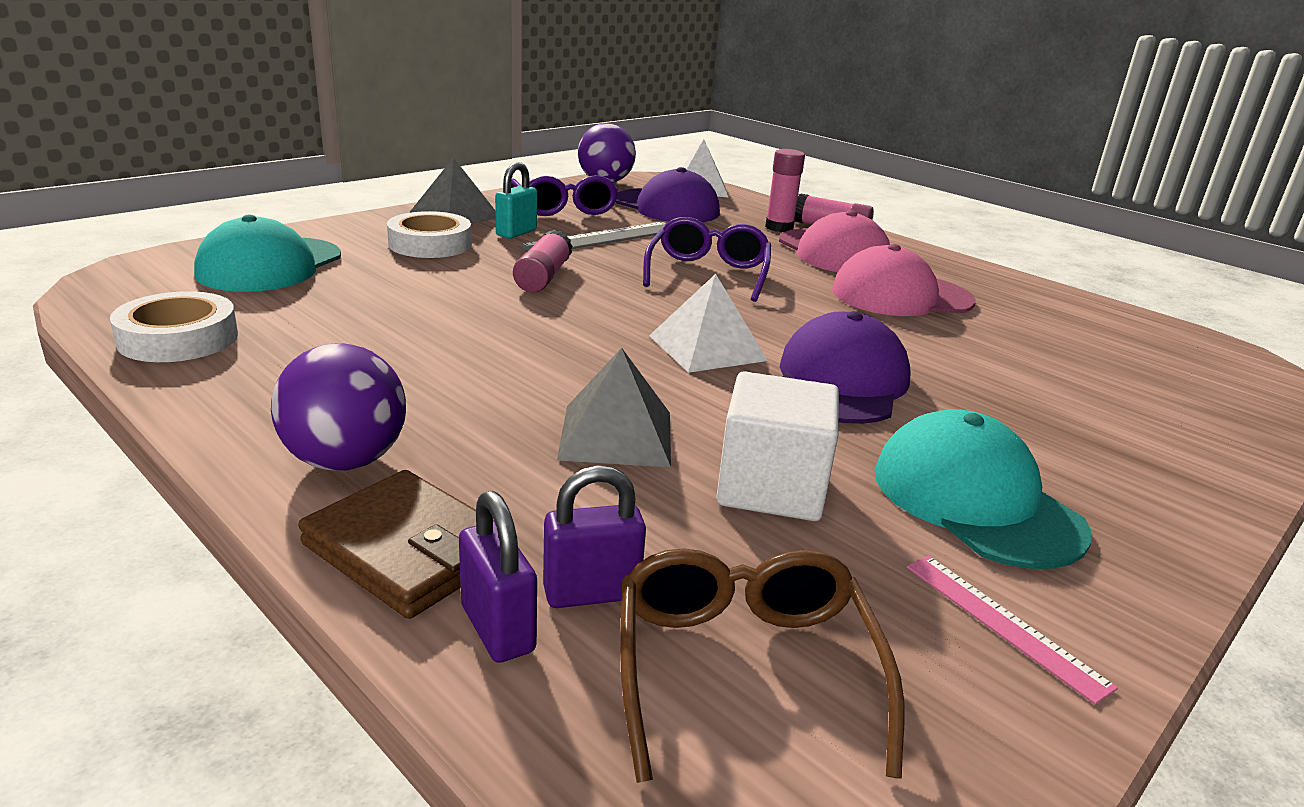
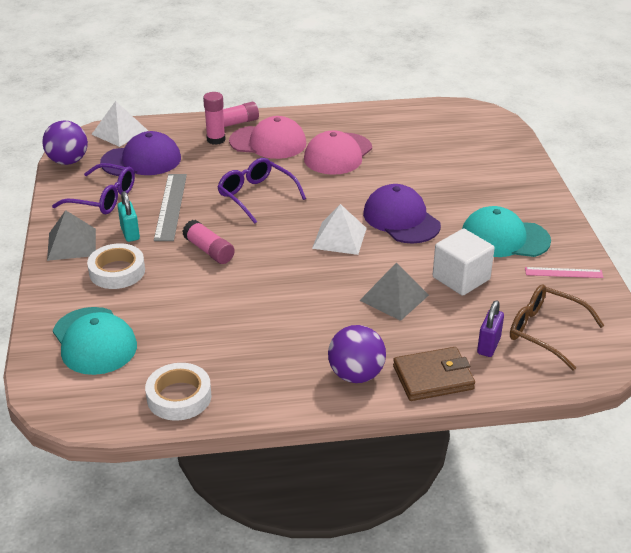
camera: 50 degrees left, 10 degrees up
purple padlock [459,491,537,663] -> none

